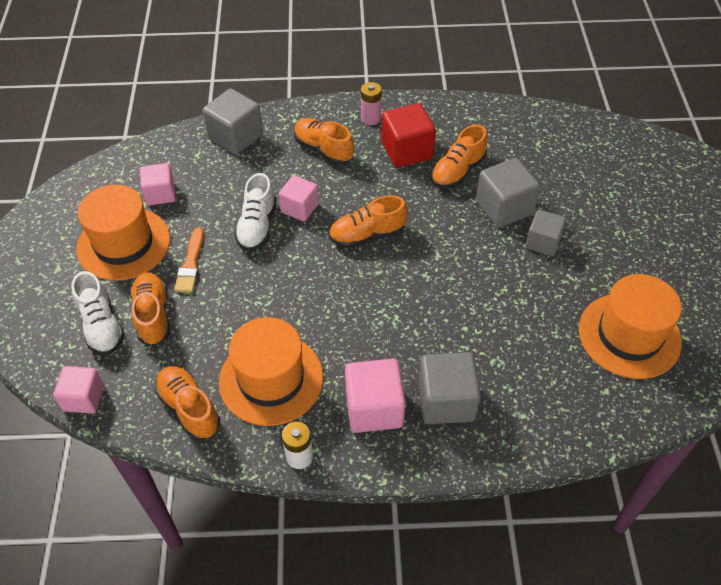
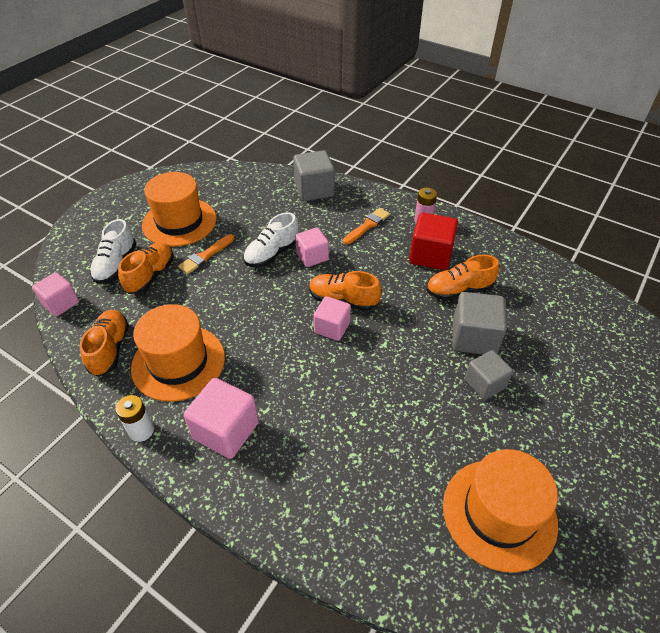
camera: 35 degrees right, 5 degrees down
pink cube [140,163,176,206] -> pink cube moved to [313,296,351,341]
orange shoe [294,118,354,164] -> orange brush [343,208,390,244]
grey cube [419,352,481,424] -> none

